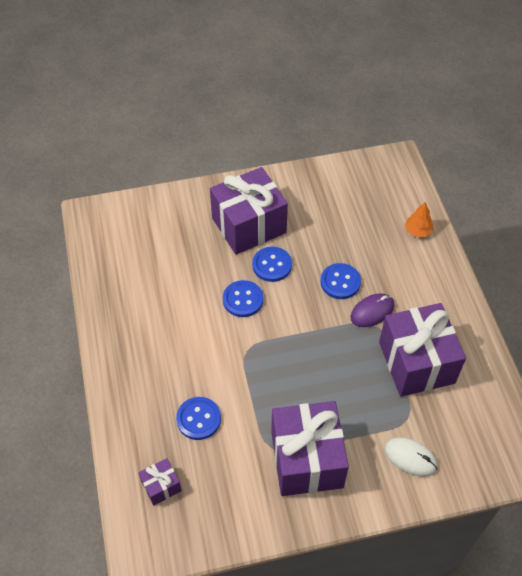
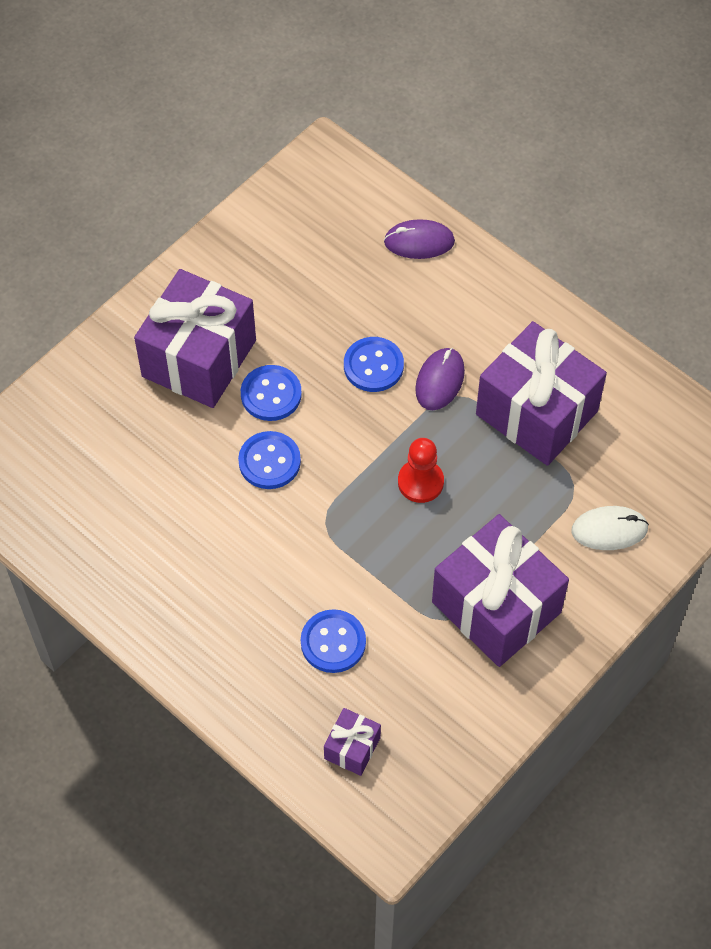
camera: 35 degrees left, 5 degrees up
orange tree [405,202,433,237] -> purple mouse [384,219,455,259]
none -> red pawn [398,438,444,503]

